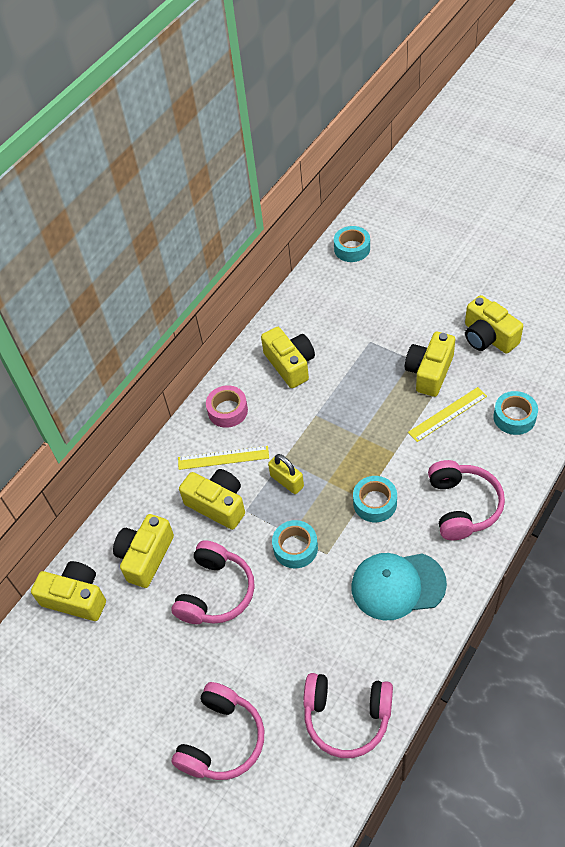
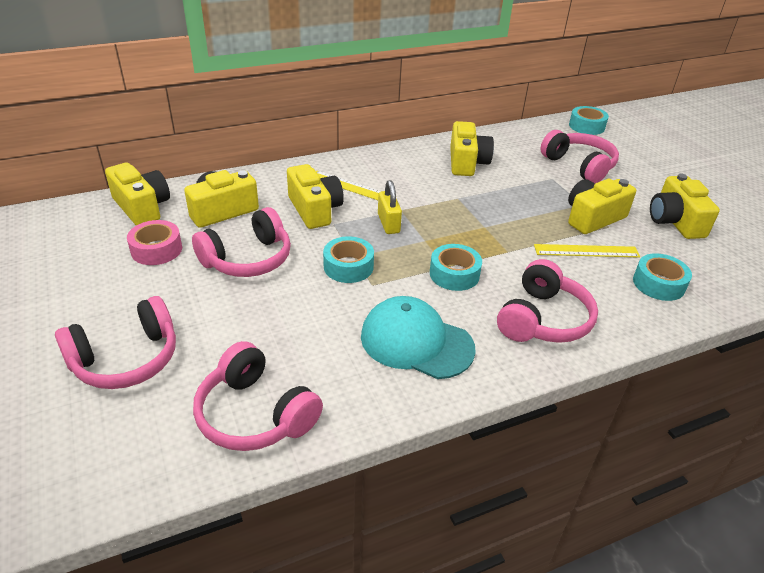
camera: 25 degrees right, 15 degrees down
pink tape [206,385,248,428] -> pink tape moved to [127,220,182,265]
none -> pink headphones [540,130,619,184]

